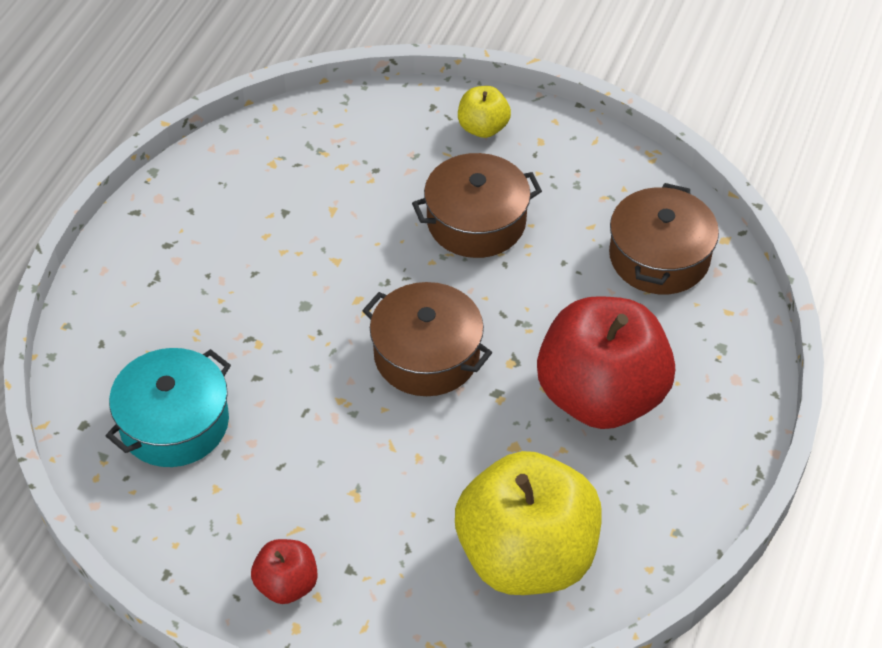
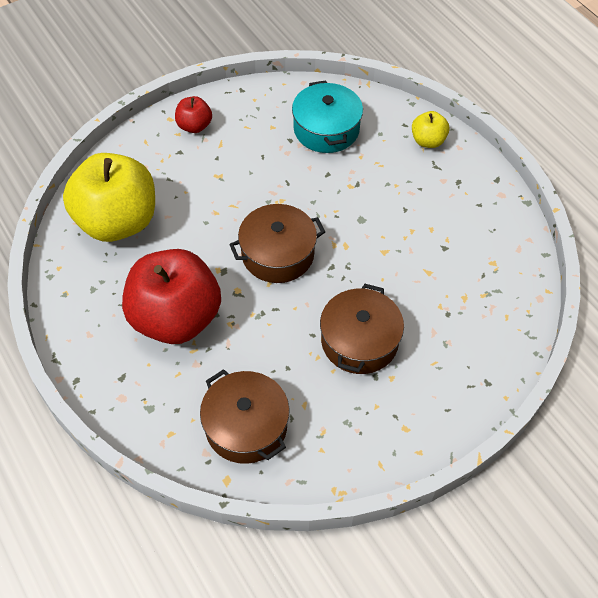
camera: 125 degrees right, 5 degrees up
yellow apple [458,86,511,138] -> yellow apple moved to [412,111,450,148]

